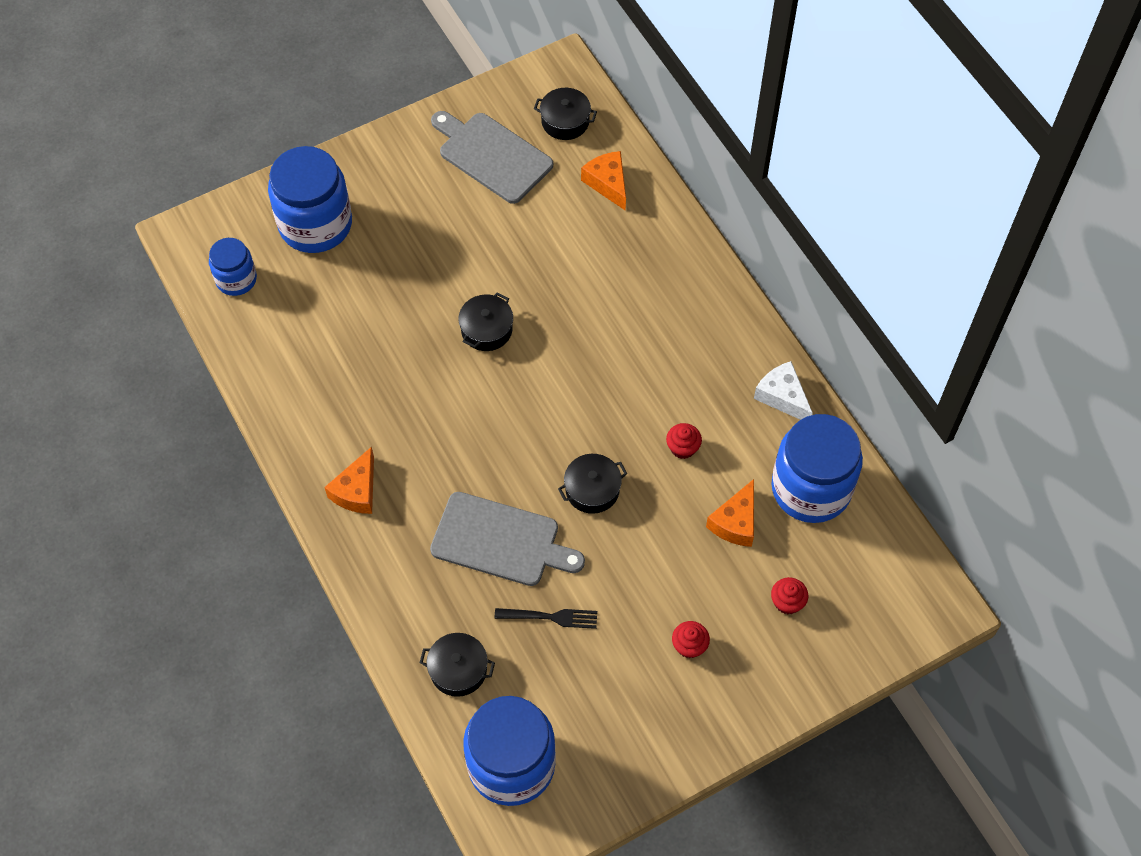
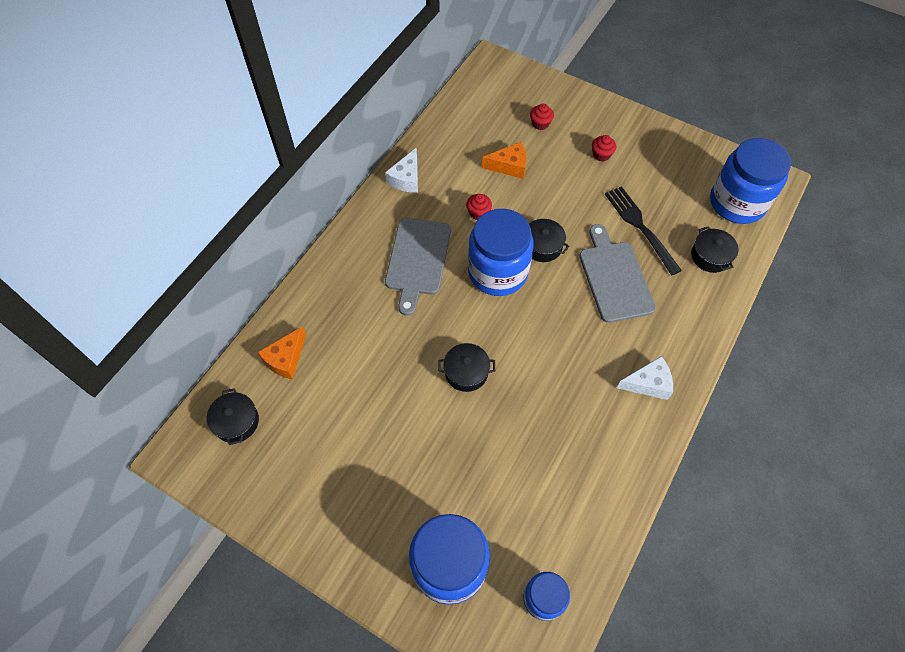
camera: 120 degrees left, 0 degrees up
orange cheese [324,447,374,514] -> white cheese [617,356,673,400]
grey cutting board [431,111,553,204] -> grey cutting board moved to [385,218,451,316]
black fork [495,608,597,629] -> black fork [605,186,682,276], size x1.59
blue jar [771,414,863,523] -> blue jar moved to [468,209,534,296]

